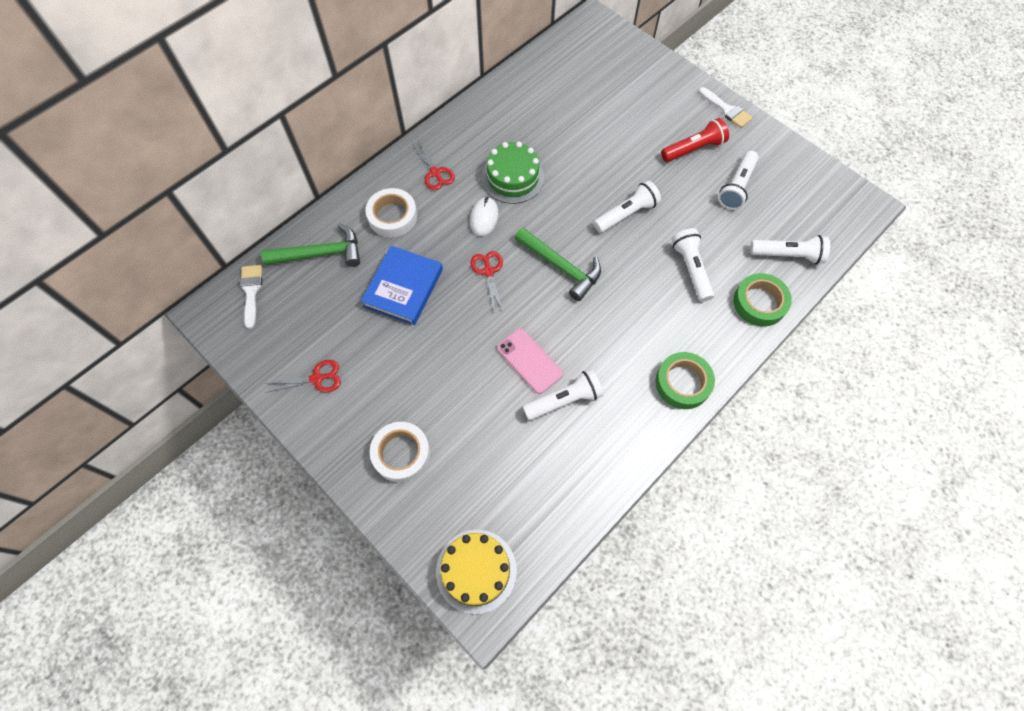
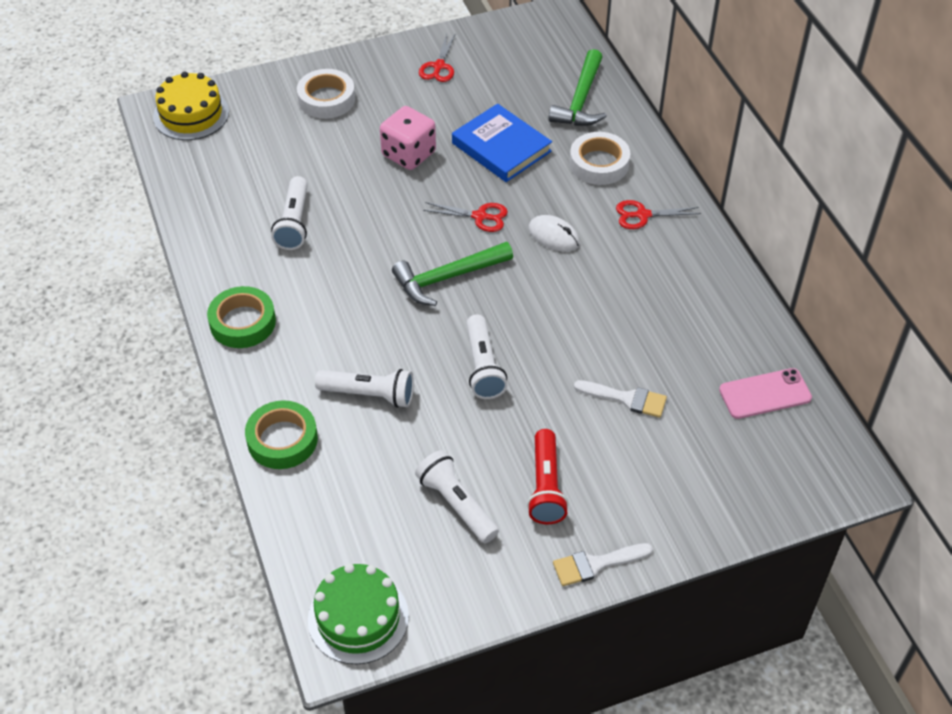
camera: 115 degrees right, 15 degrees down
white brush [240,265,262,329] -> white brush moved to [574,380,667,418]
green cake [482,142,544,204] -> green cake moved to [308,563,409,664]
pink phone [497,329,563,394] -> pink phone moved to [719,368,812,419]
white flashlight [750,235,830,264] -> none
none -> pink dice [380,106,436,170]

